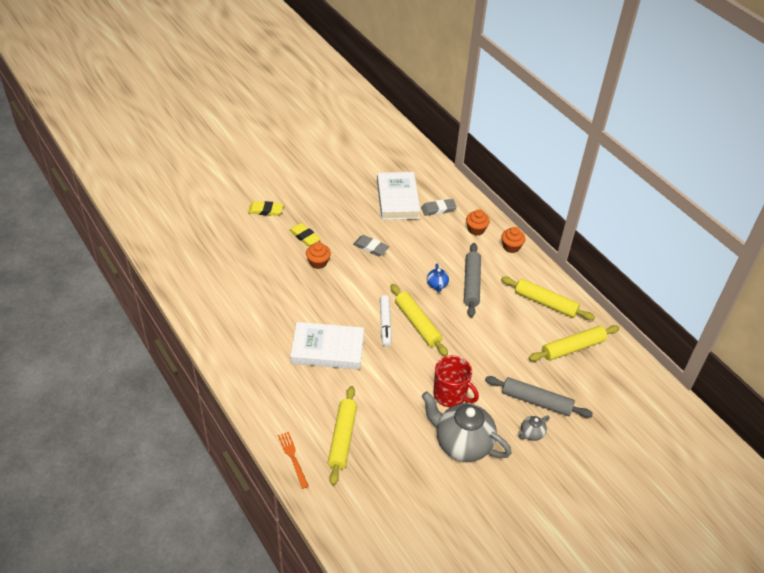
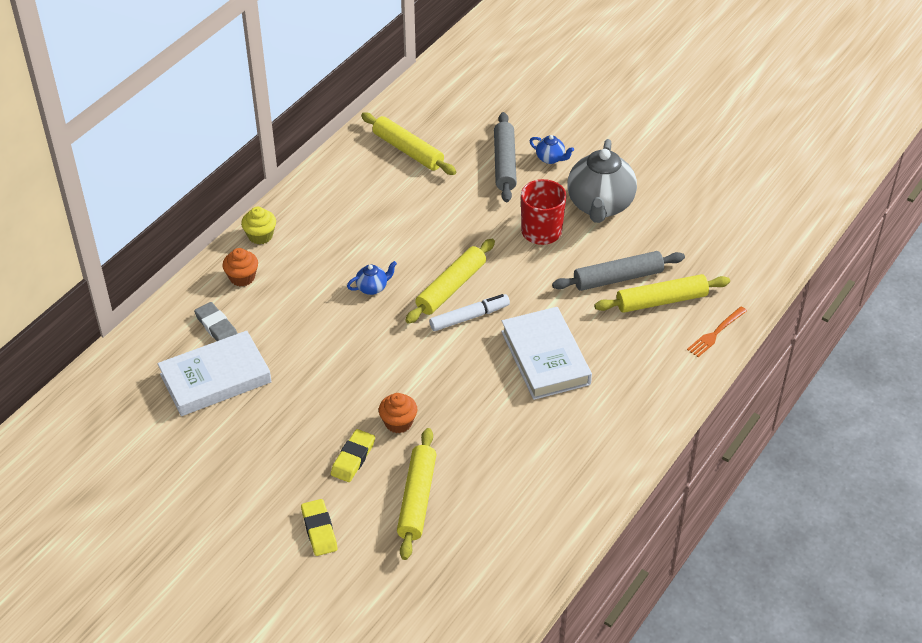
camera: 110 degrees left, 0 degrees up
grey eraser [353,235,389,256] -> none
grey rolling pin [464,243,481,317] -> grey rolling pin moved to [552,251,685,291]
orange cupcake [501,227,526,253] -> yellow cupcake [241,207,276,244]
yellow rolling pin [501,277,595,320] -> yellow rolling pin moved to [397,428,436,560]
grey teapot [518,416,550,441] -> blue teapot [530,135,574,164]

